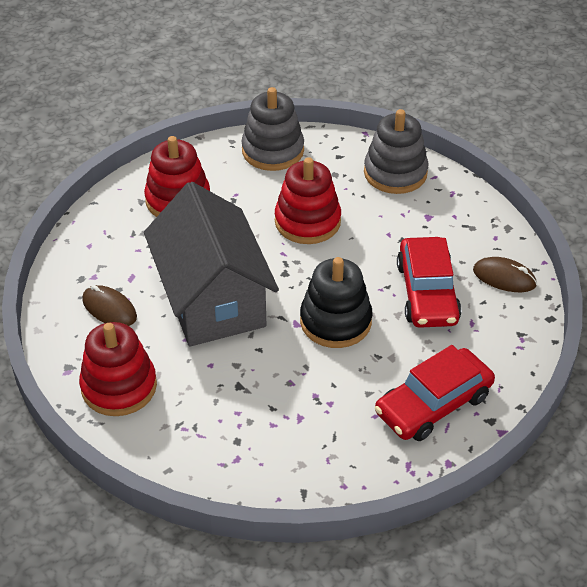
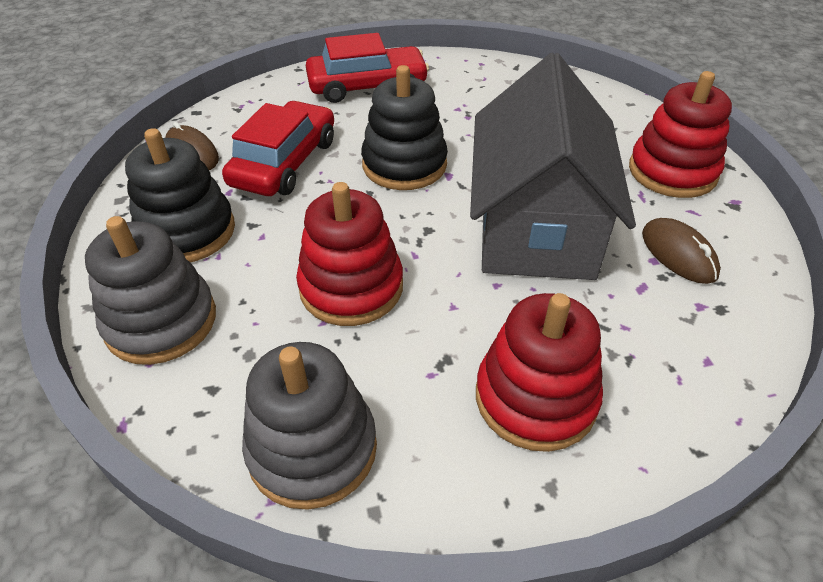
camera: 155 degrees left, 0 degrees up
none -> black stacking toy [125,128,235,262]

